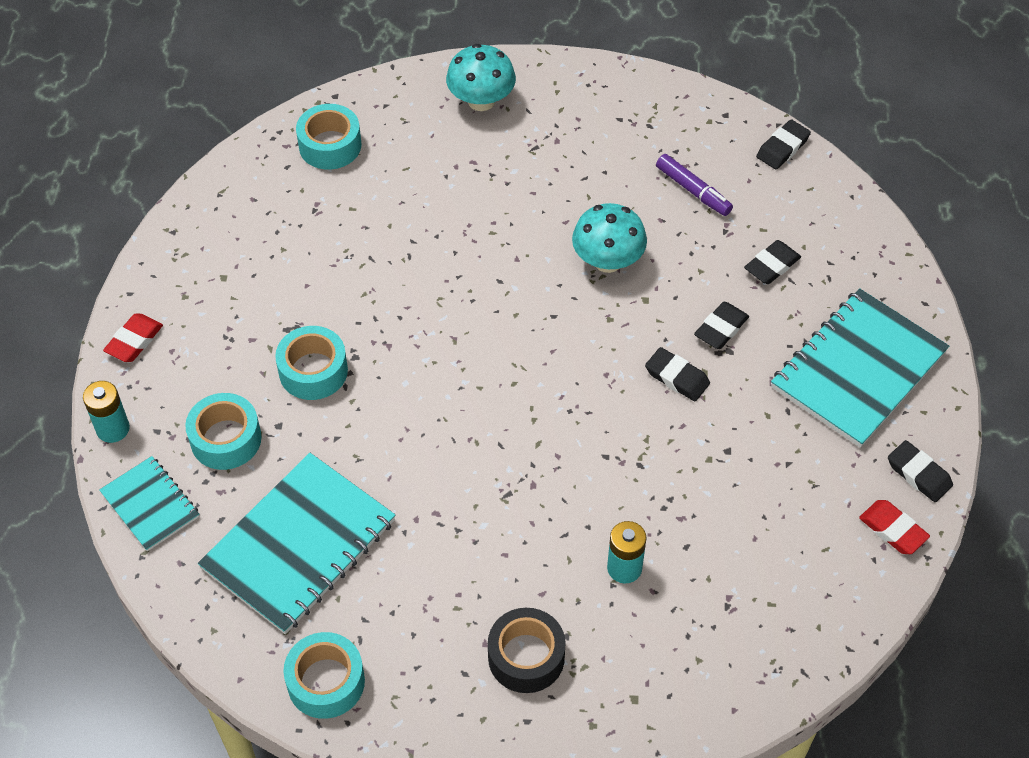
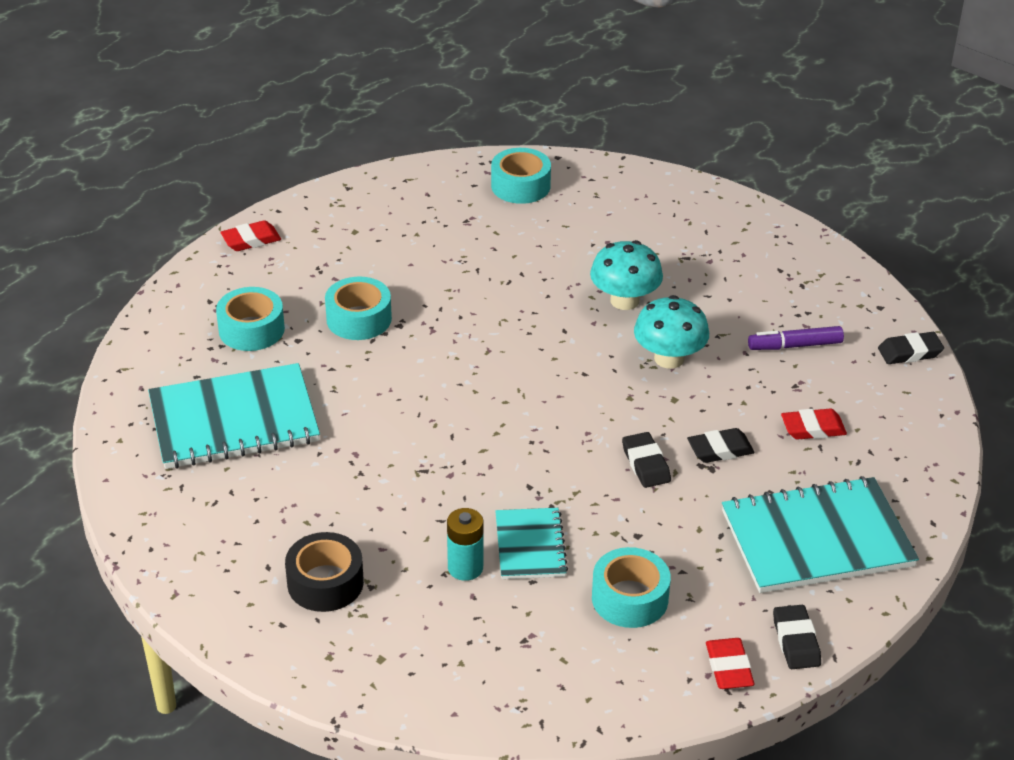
camera: 35 degrees right, 15 degrees down
turquoise battery [83,381,130,443] -> none
turquoise notebook [99,456,199,551] -> turquoise notebook moved to [495,508,568,579]
turquoise tape [283,632,365,719] -> turquoise tape moved to [592,547,671,628]
turquoise mushroom [446,44,516,111] -> turquoise mushroom moved to [590,240,663,310]
purple marker [656,154,733,216] -> purple marker turned 90 degrees clockwise [748,326,844,350]
black eraser [744,240,801,284] -> red eraser [781,409,847,440]

